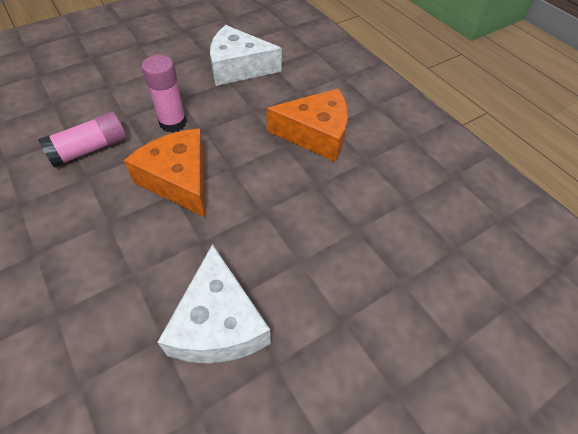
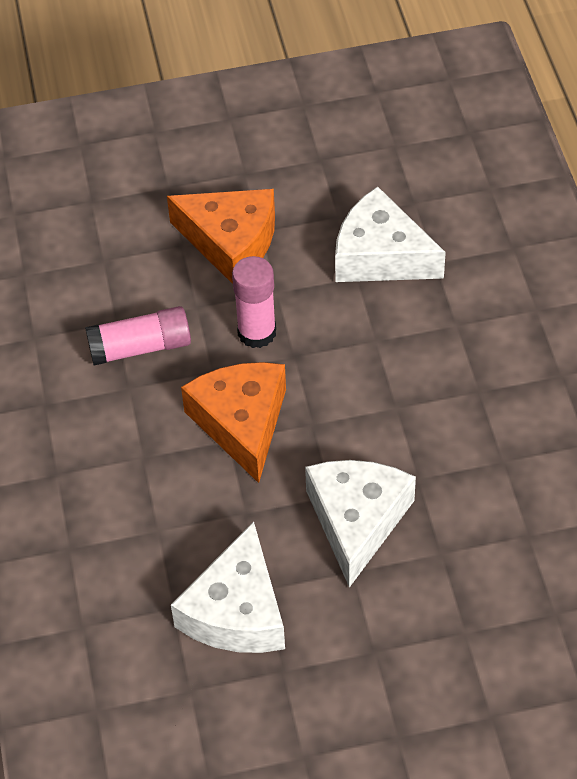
camera: 25 degrees right, 0 degrees up
orange cheese [266,89,348,162] -> orange cheese moved to [167,189,275,284]
none -> white cheese [305,460,416,588]

